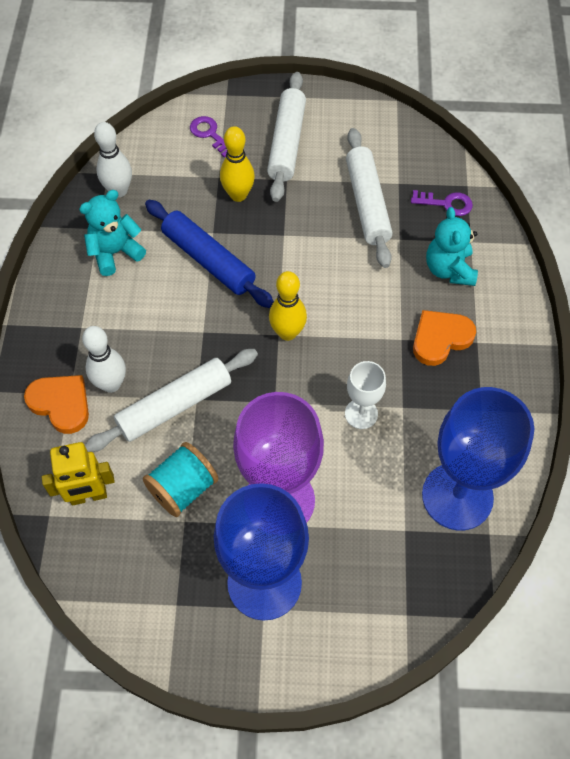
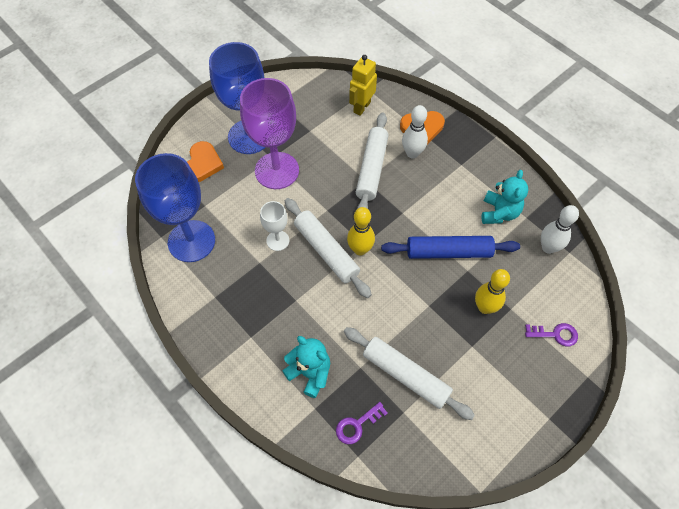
camera: 135 degrees right, 0 degrees up
turquoise spool [143,442,218,517] -> none
white rolling pin [267,72,306,202] -> white rolling pin moved to [285,198,372,298]
orange heart [413,310,476,366] -> orange heart moved to [187,141,224,182]

